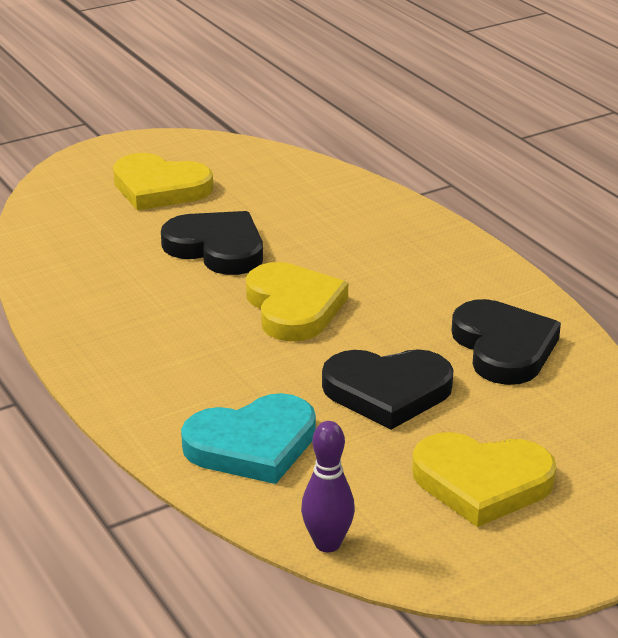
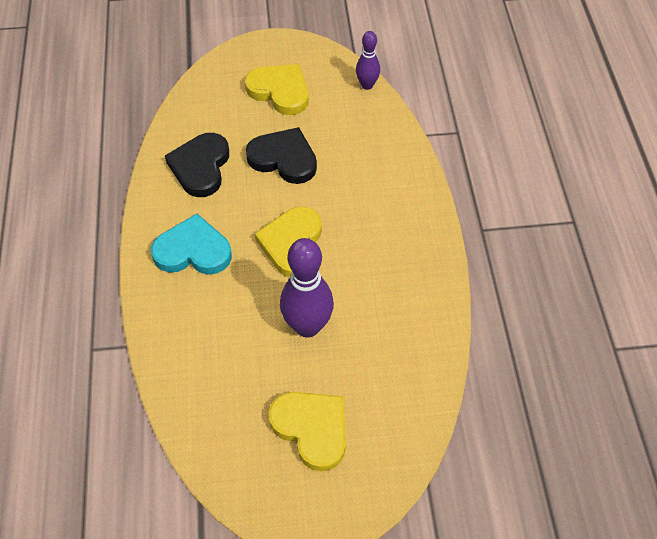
camera: 155 degrees left, 25 degrees up
black heart [161,211,263,275] -> purple bowling pin [280,238,334,337]
turquoise heart [181,393,316,484] -> turquoise heart moved to [151,214,232,275]

